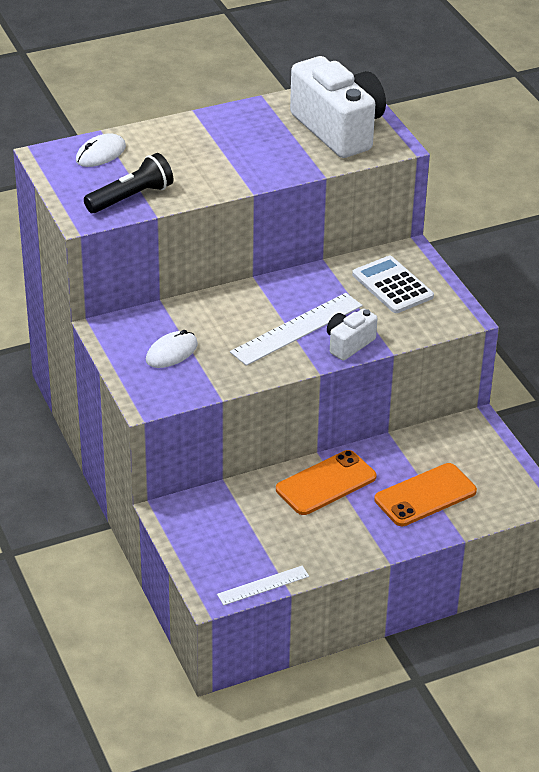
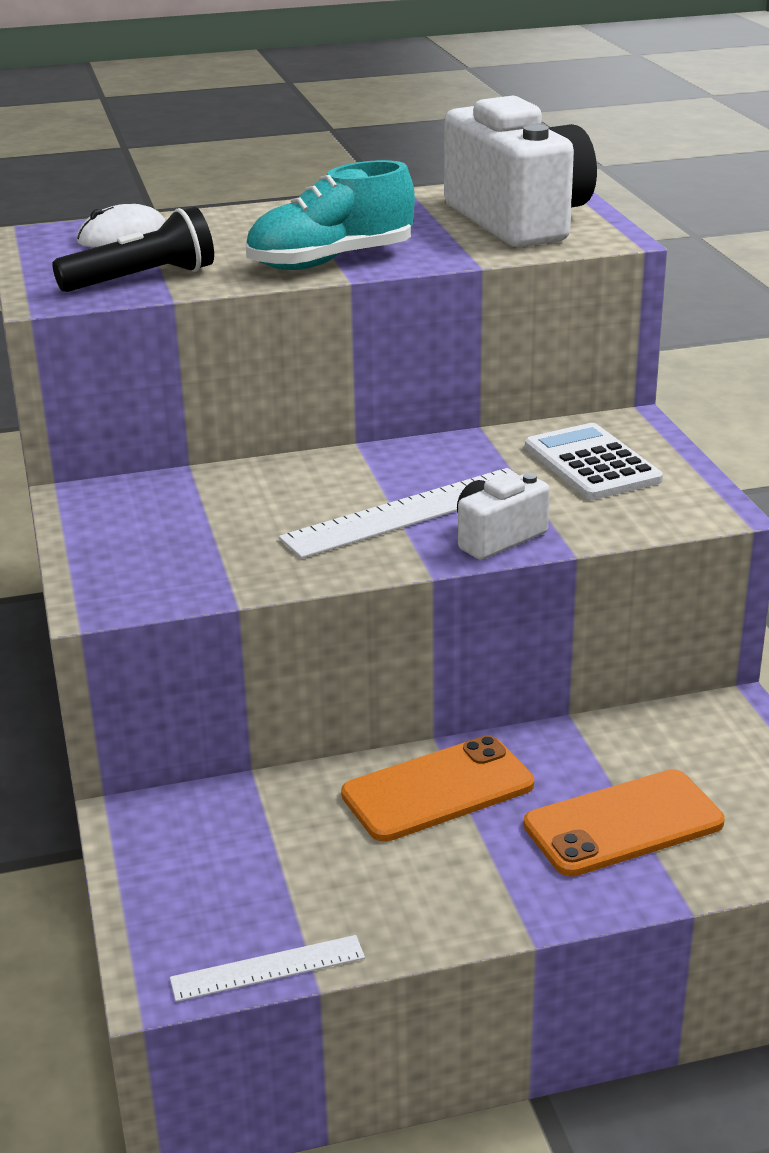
camera: 10 degrees right, 10 degrees down
white mouse [146,330,198,368] -> none
none -> turquoise shoe [246,160,415,270]

